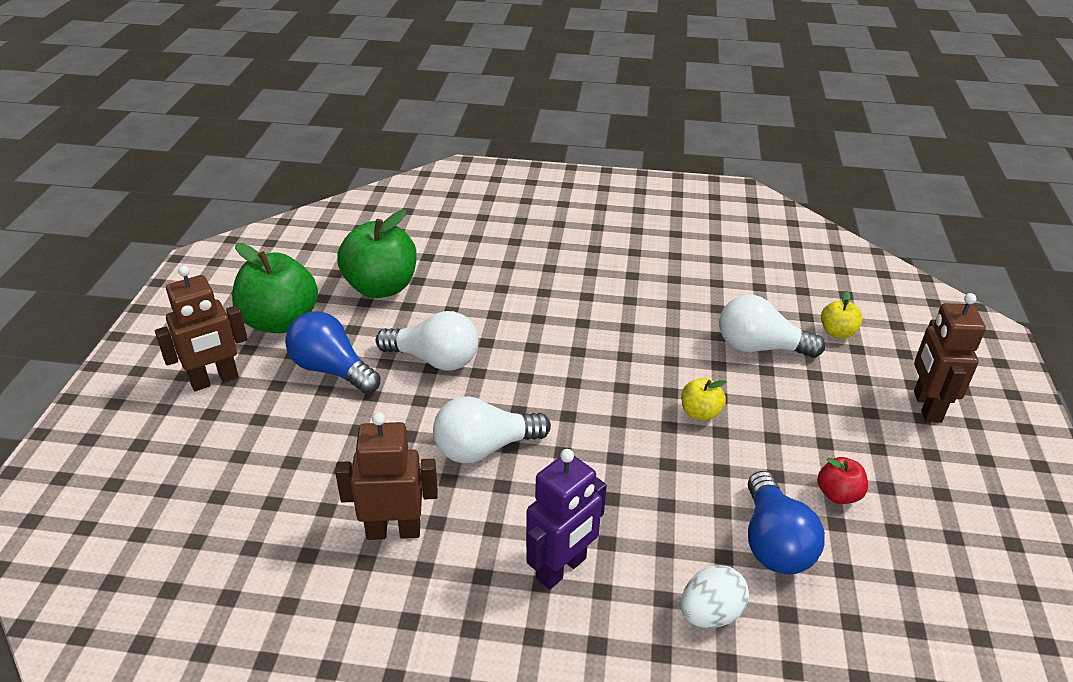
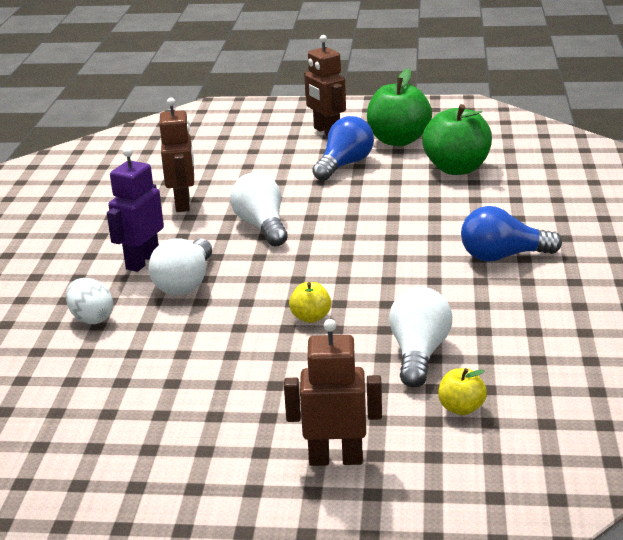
camera: 90 degrees right, 10 degrees down
white light bulb [376,311,478,371] -> white light bulb moved to [148,238,212,295]
purple robot [526,449,607,589] -> purple robot turned 75 degrees clockwise [107,148,164,272]
blue light bulb [748,471,825,574] -> blue light bulb moved to [461,206,562,262]
red apple [818,457,868,504] -> none

